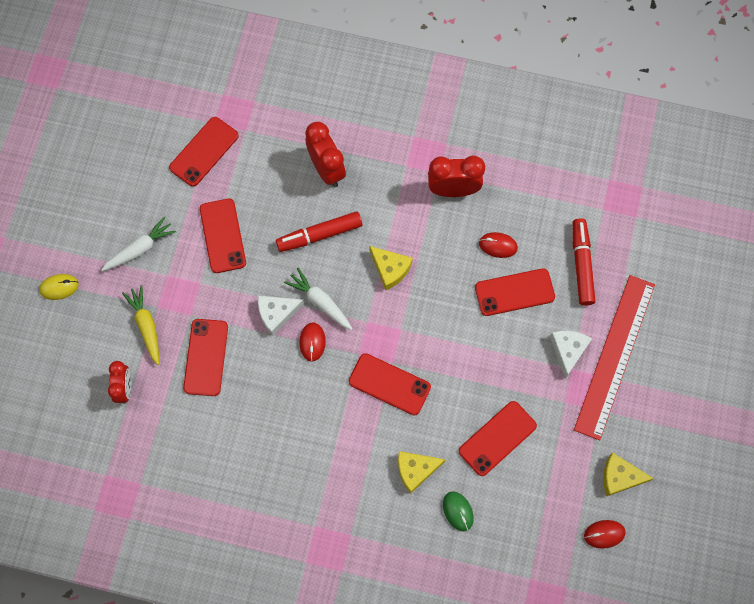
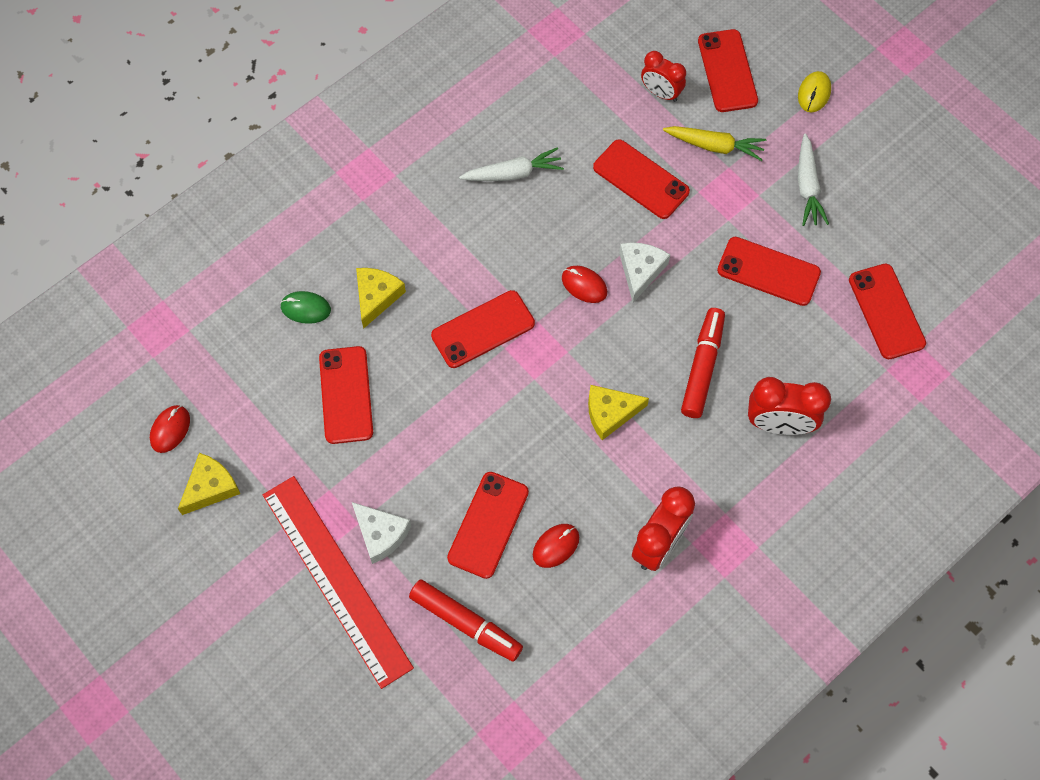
camera: 125 degrees right, 5 degrees down
white carrot [284,268,353,330] -> white carrot moved to [459,147,564,181]
none -> red phone [698,29,758,112]

